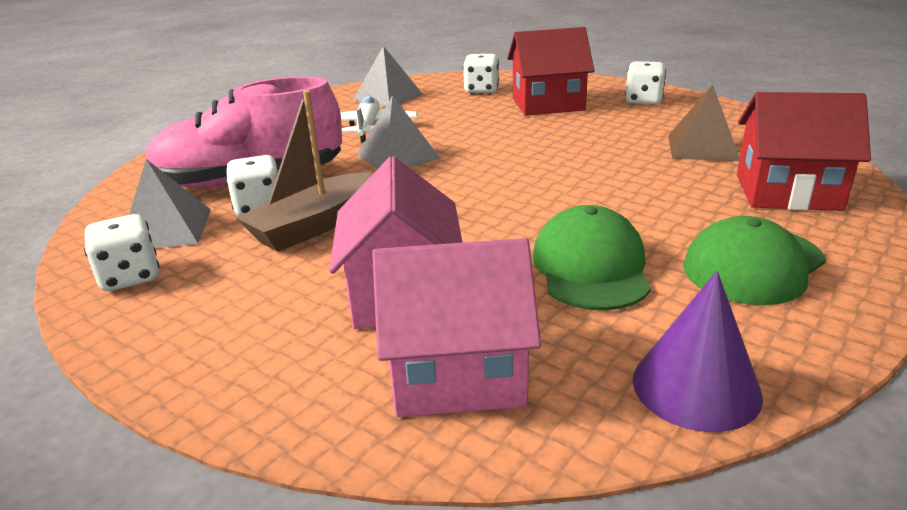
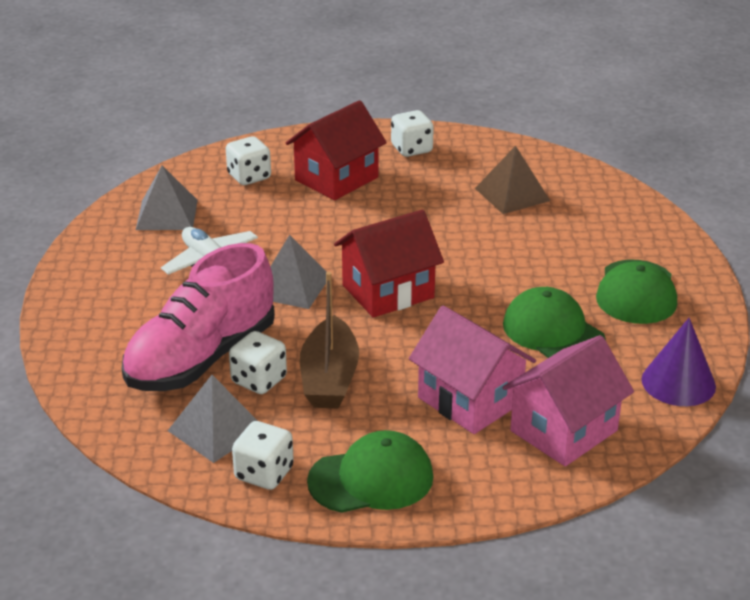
camera: 40 degrees left, 5 degrees up
red house [737,92,871,211] -> red house moved to [334,210,444,318]
none -> green cap [307,430,433,513]

